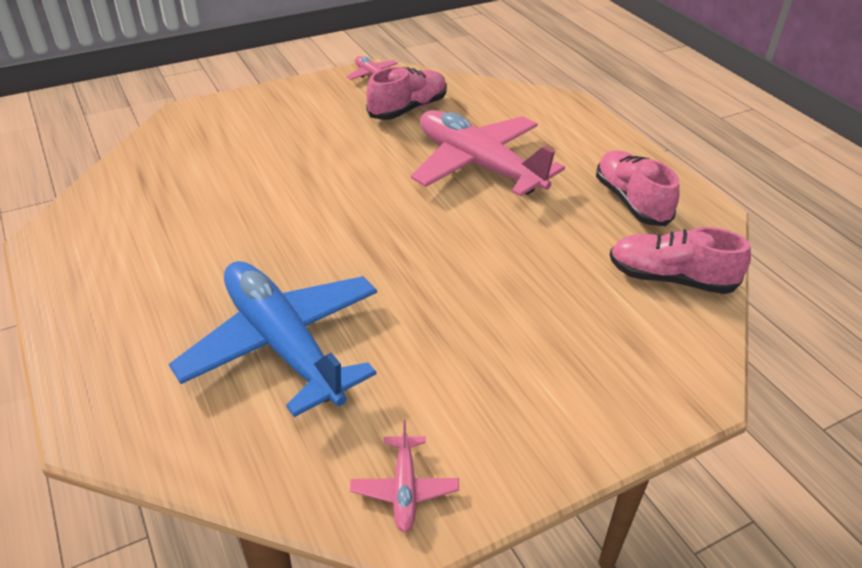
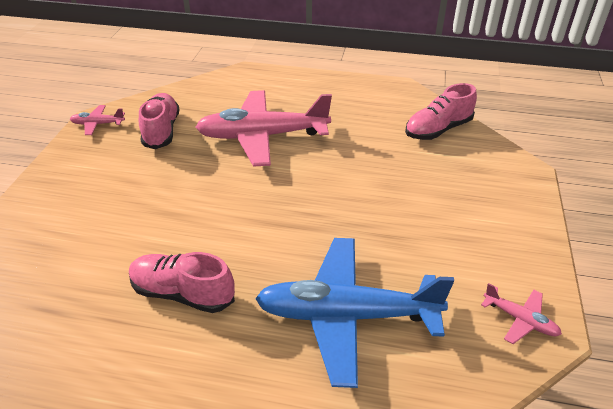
camera: 50 degrees left, 0 degrees up
pink shoe [596,150,679,226] -> pink shoe moved to [129,252,235,313]

